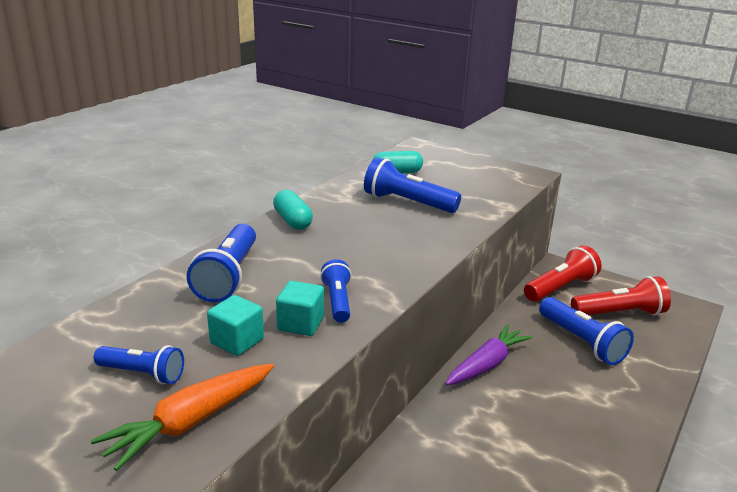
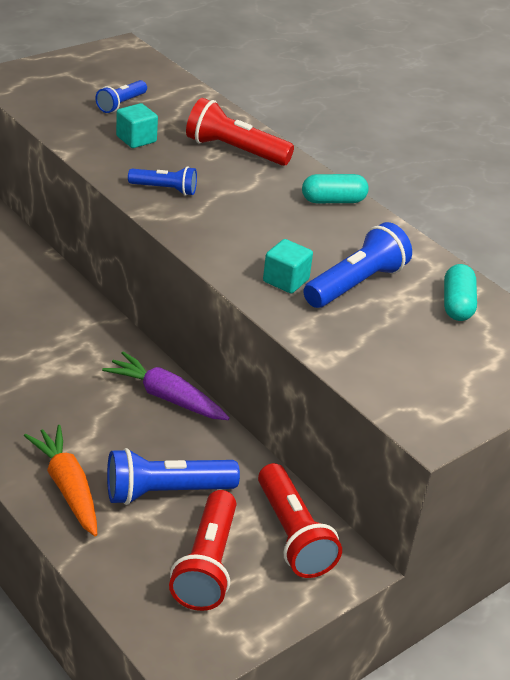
camera: 105 degrees right, 10 degrees up
orange carrot [91,364,274,471] -> orange carrot moved to [24,425,97,536]
blue flashlight [187,224,256,302] -> red flashlight [186,98,294,166]
turquoise cube [276,281,324,336] -> turquoise cube moved to [263,239,313,294]
purple carrot [445,324,533,385] -> purple carrot turned 150 degrees clockwise [102,352,230,420]

